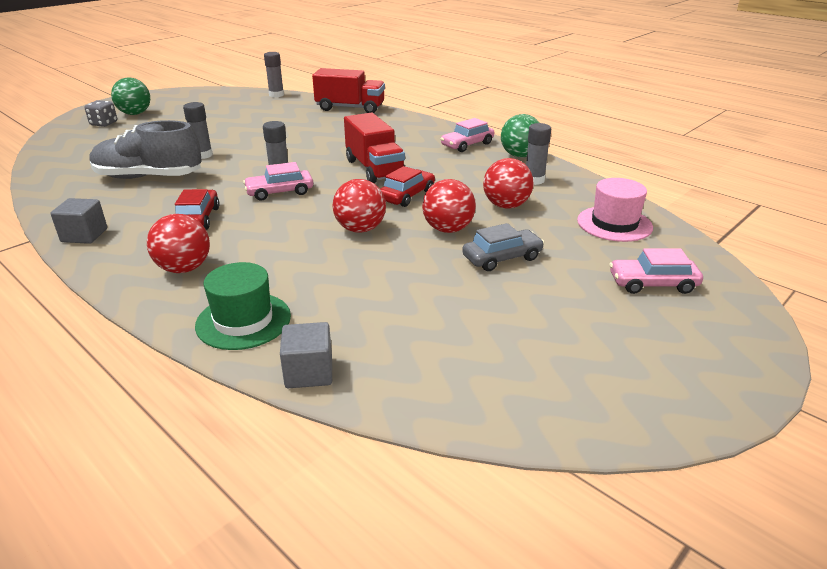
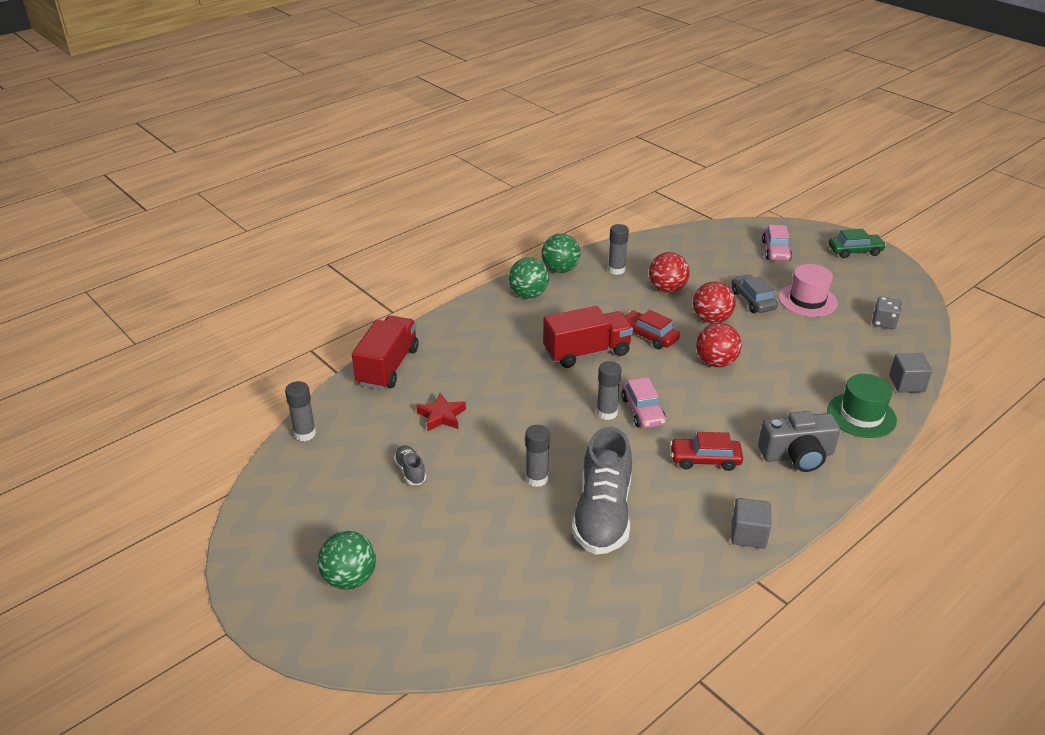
camera: 85 degrees left, 5 degrees up
grey dice [85,100,117,127] -> grey dice moved to [872,297,902,329]
red ball [147,214,210,273] -> grey camera [758,411,840,472]
pink car [441,118,494,152] -> green ball [509,257,549,298]
pink hat [577,178,653,242] -> pink hat moved to [778,264,838,317]
none -> grey shoe [394,445,426,485]
none -> red star [416,393,466,432]
none -> green car [828,229,886,258]

